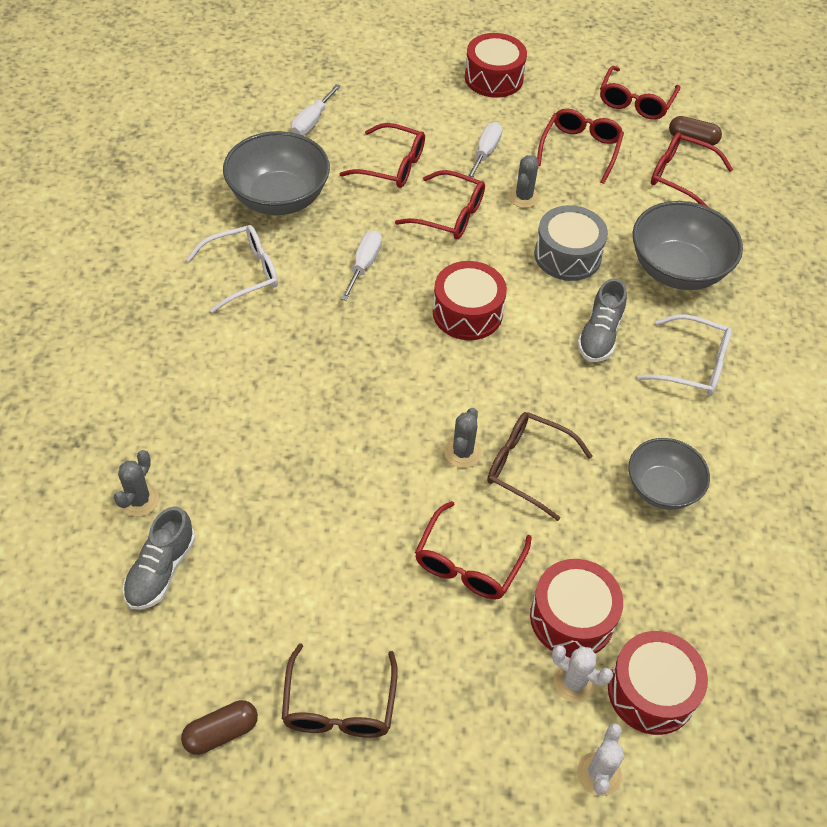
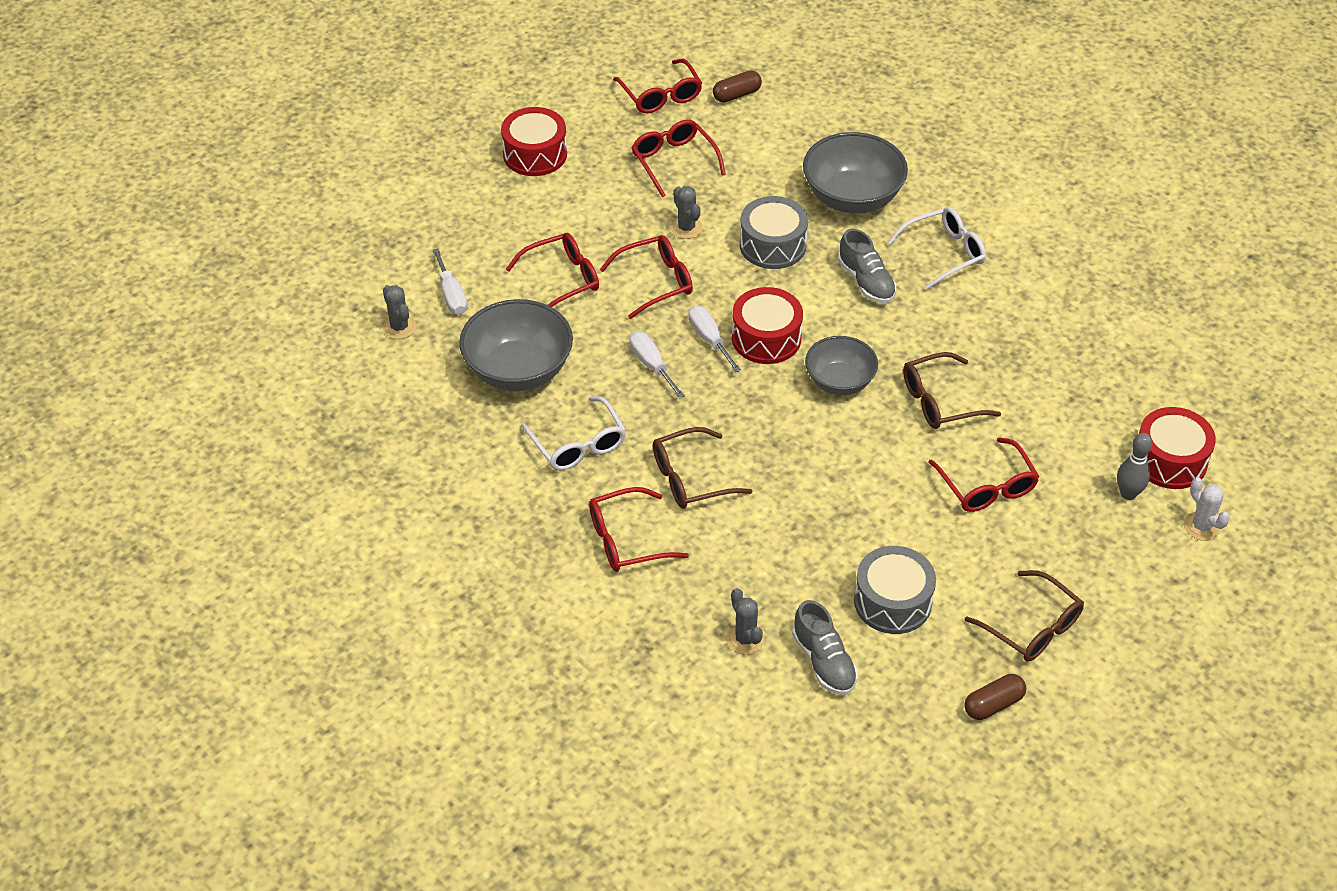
camera: 45 degrees left, 5 degrees down
brown capsule [181,700,258,755] -> brown capsule turned 45 degrees clockwise [964,674,1026,720]
white glasses [186,225,278,313] -> white glasses turned 135 degrees clockwise [521,396,626,471]
grey cactus [444,408,481,468] -> grey cactus moved to [383,285,416,339]
white screwdriver [468,122,502,178] -> white screwdriver moved to [688,306,741,373]
red drum [530,559,623,657] -> none
white cactus [552,645,613,702] -> grey bowling pin [1117,433,1152,500]
grey bowl [628,438,710,510] -> grey bowl moved to [805,336,878,395]
red glasses [651,132,733,207] -> red glasses moved to [589,487,689,572]
none -> brown glasses [653,427,752,509]
none -> grey drum [854,546,936,634]

